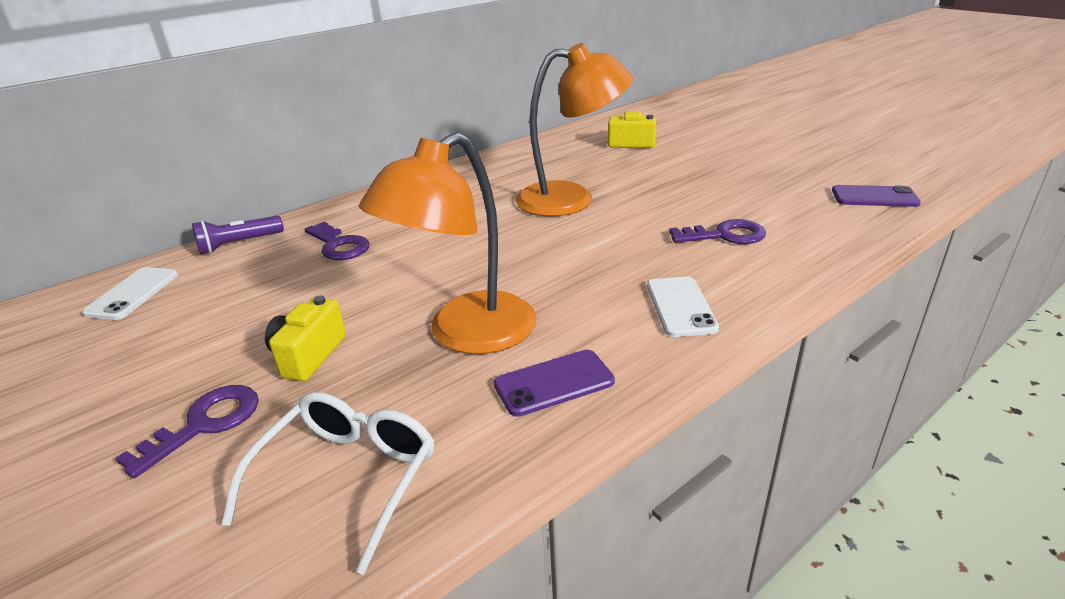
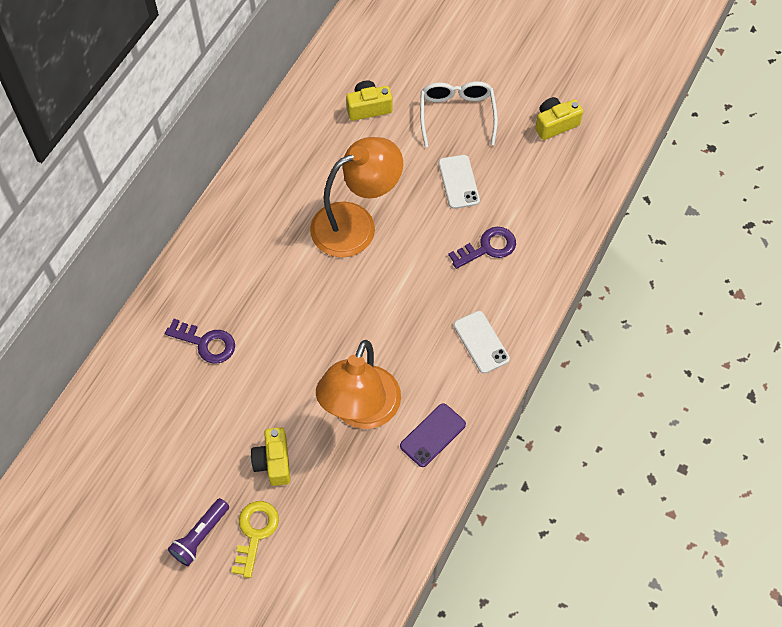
camera: 25 degrees left, 30 degrees up
white phone [82,267,178,320] -> white phone moved to [439,155,480,209]
purple key [115,385,259,478] -> yellow key [232,501,279,578]
purple flashlight [192,216,284,254] -> purple flashlight moved to [168,498,229,566]
white glasses [222,392,434,575] -> white glasses moved to [420,81,498,147]
purple phone [832,185,921,207] -> none
none -> yellow camera [535,97,583,140]

